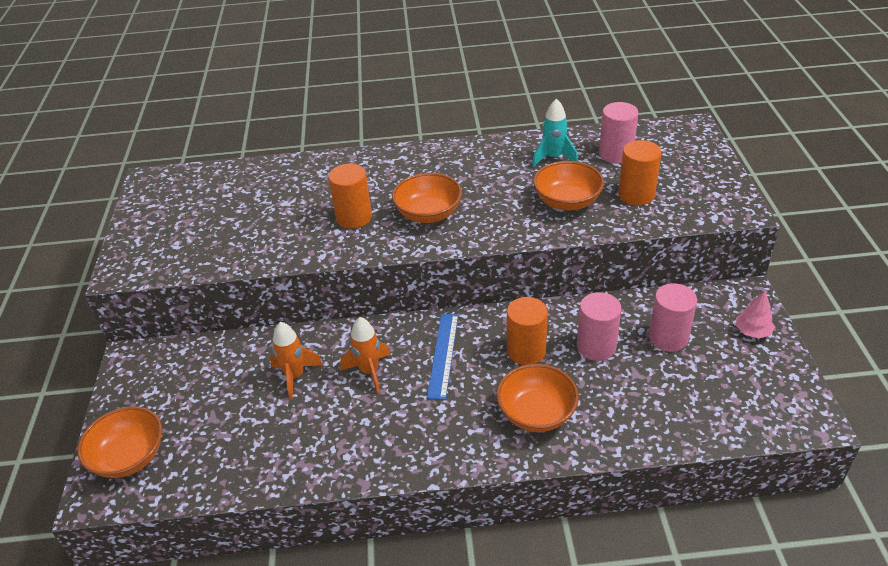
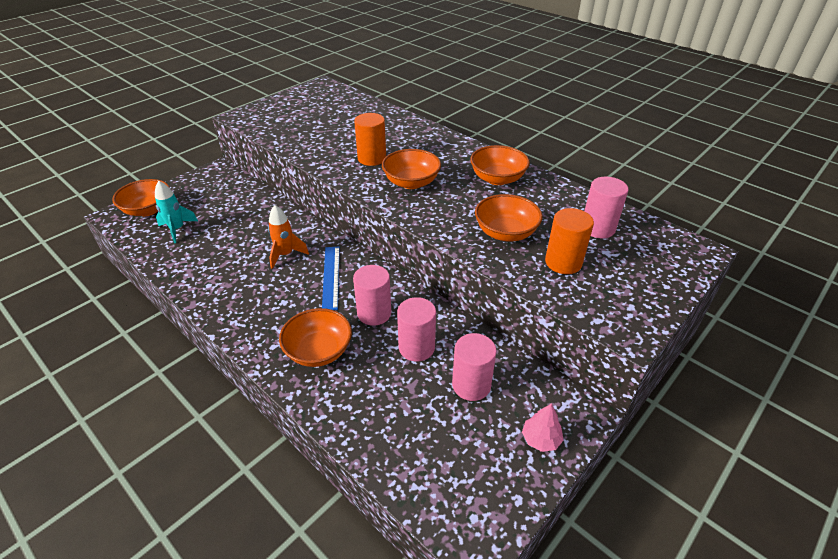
camera: 45 degrees right, 0 degrees up
orange rocket [270,322,323,400] -> none
blue ruler [427,314,459,400] -> blue ruler turned 60 degrees counterclockwise [322,247,340,310]
orange cylinder [507,297,548,365] -> pink cylinder [353,265,391,326]
turquoise rocket [532,99,578,167] -> turquoise rocket moved to [155,181,198,243]
none -> orange bowl [470,145,530,185]

